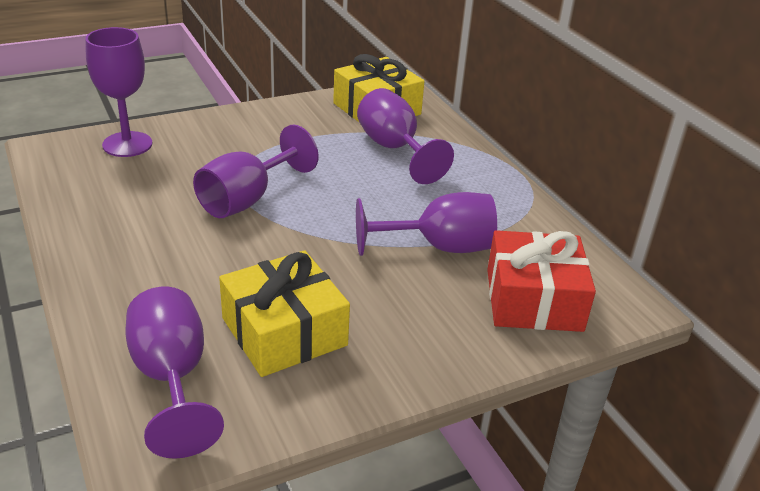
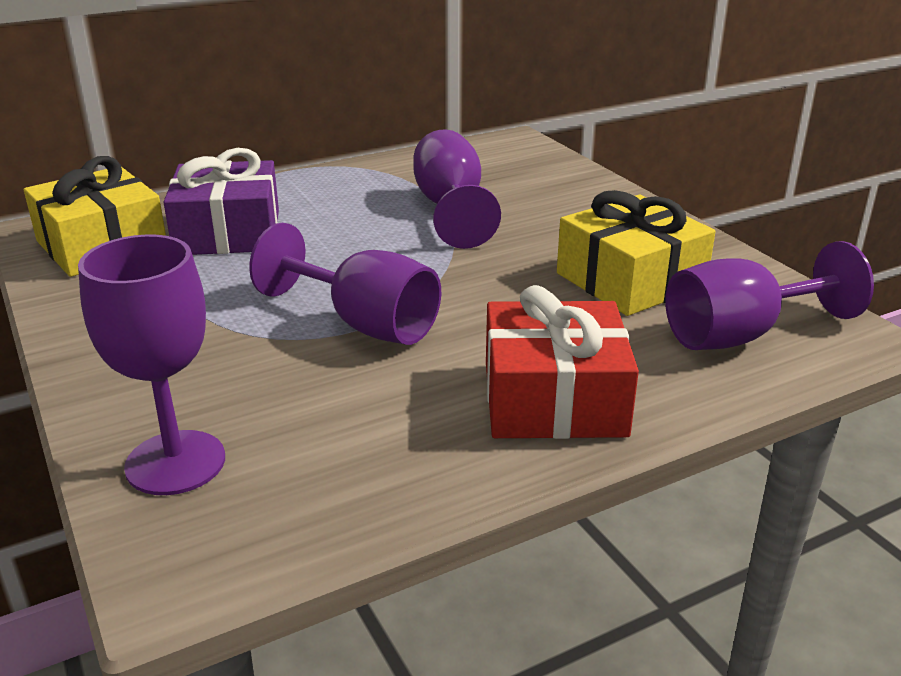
camera: 90 degrees left, 5 degrees down
purple goblet [357,88,454,184] -> purple gift [164,148,279,255]
red gift [487,230,596,332] -> red gift moved to [486,285,639,439]

